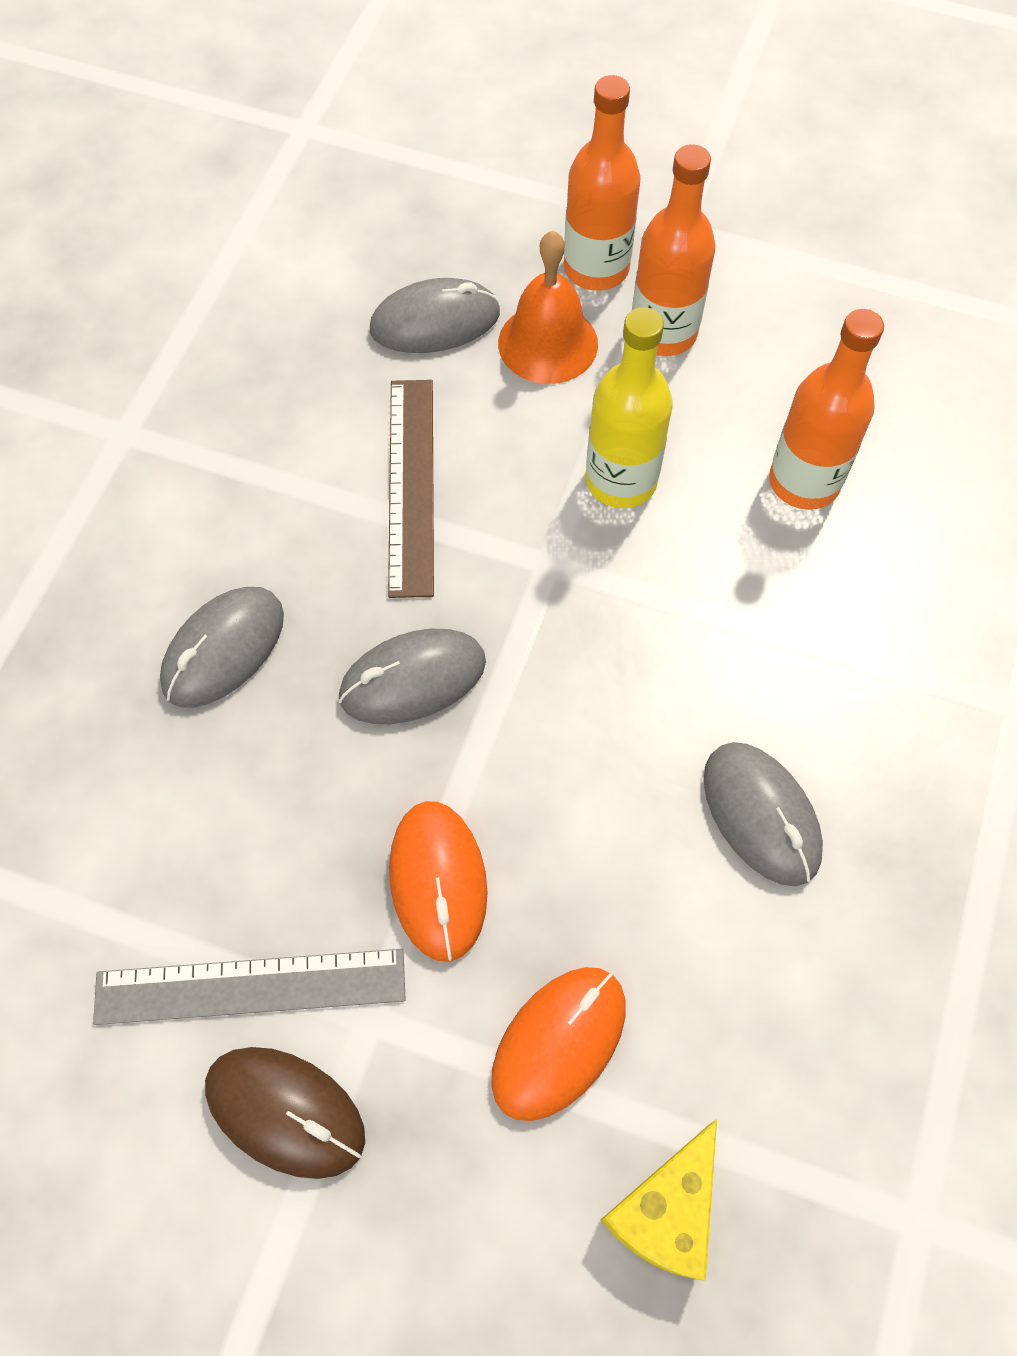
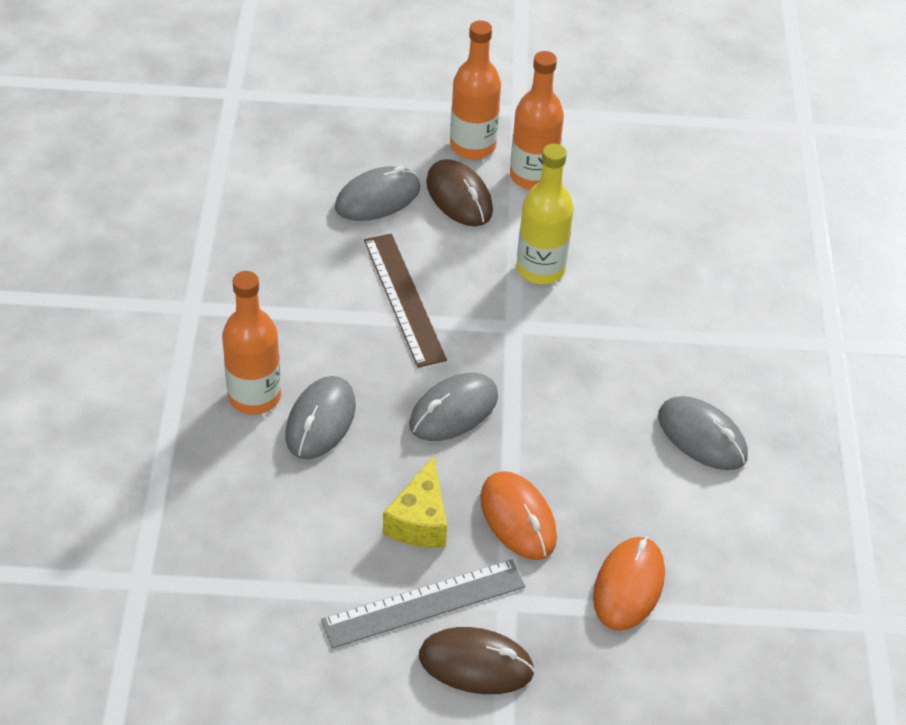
camera: 20 degrees left, 15 degrees down
orange bell [498,231,598,384] -> brown mouse [426,159,493,226]
yellow cheese [601,1120,717,1281] -> yellow cheese moved to [383,456,447,548]
orange bottle [769,309,884,510] -> orange bottle moved to [222,271,281,415]

